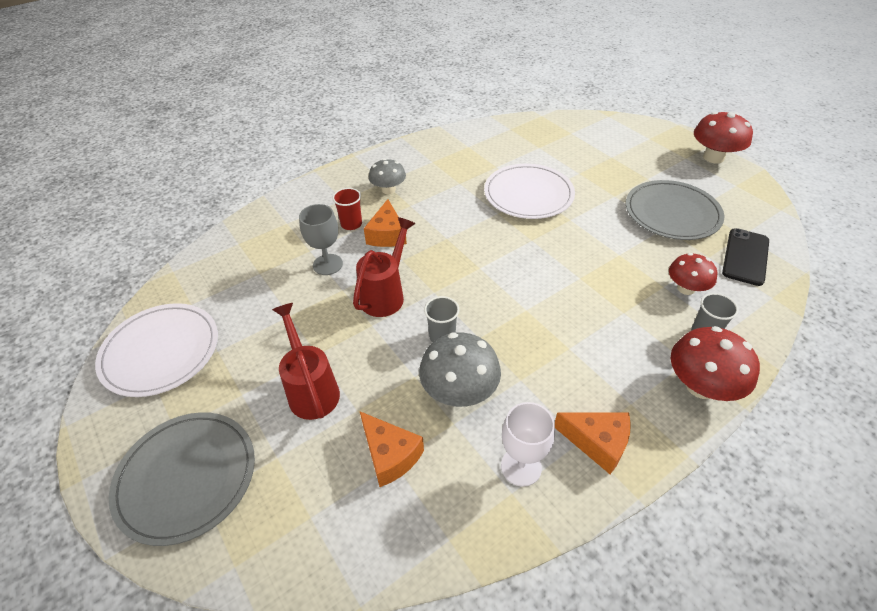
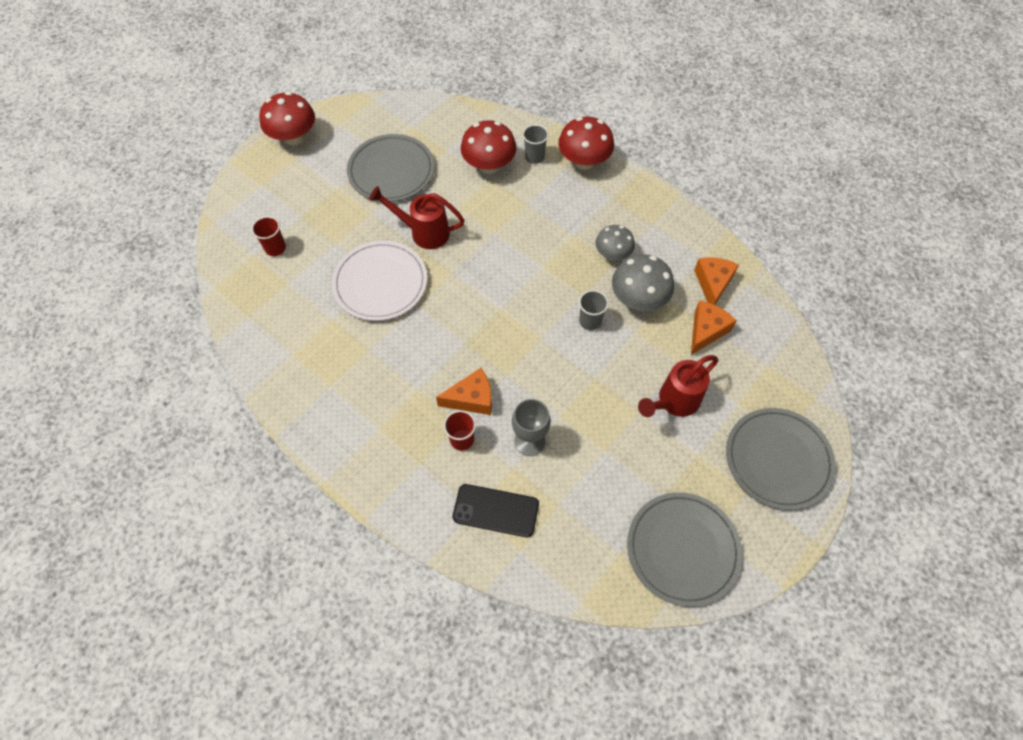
camera: 105 degrees left, 15 degrees up
white plate [95,303,218,397] -> grey plate [627,492,742,607]
red watering can [353,217,416,317] -> red watering can moved to [369,186,465,249]
grey mushroom [369,159,406,194] -> grey mushroom moved to [595,225,635,260]
white goblet [501,402,555,487] -> none
orange cheese [555,412,631,474] -> orange cheese moved to [694,258,739,305]
red mushroom [669,253,717,295] -> red mushroom [460,120,517,174], size x1.51
black phone [722,228,769,286] -> black phone moved to [453,484,539,537]
none -> red cup [252,216,286,256]

